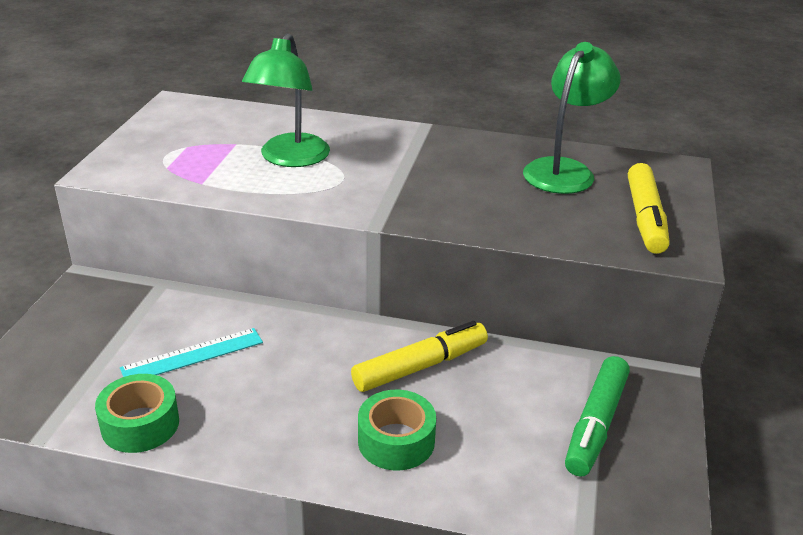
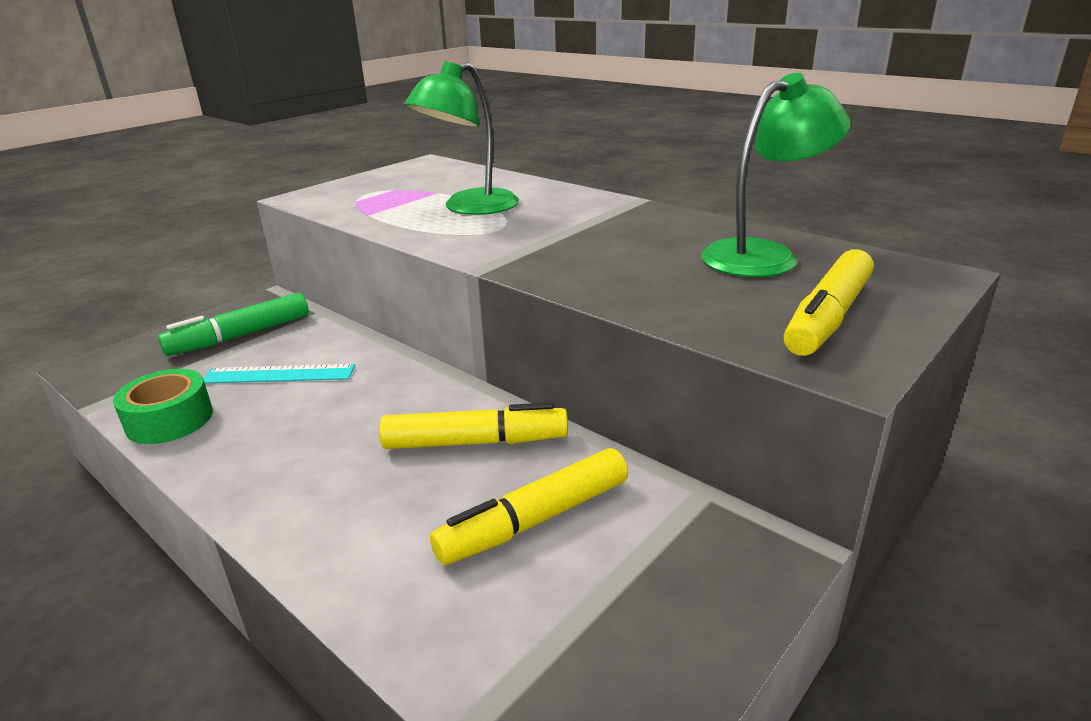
camera: 30 degrees right, 5 degrees down
green tape [358,390,436,471] -> none
green marker [565,356,630,477] -> green marker moved to [158,293,309,356]
none -> yellow marker [430,448,628,565]

